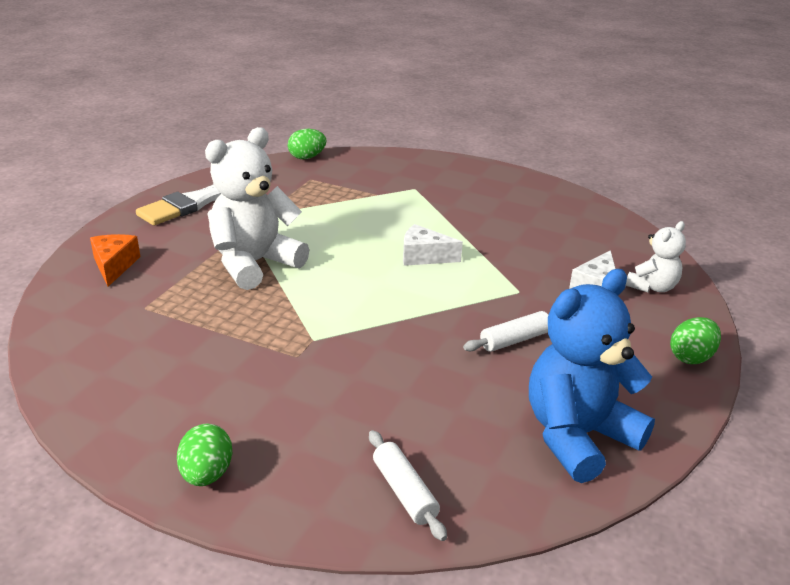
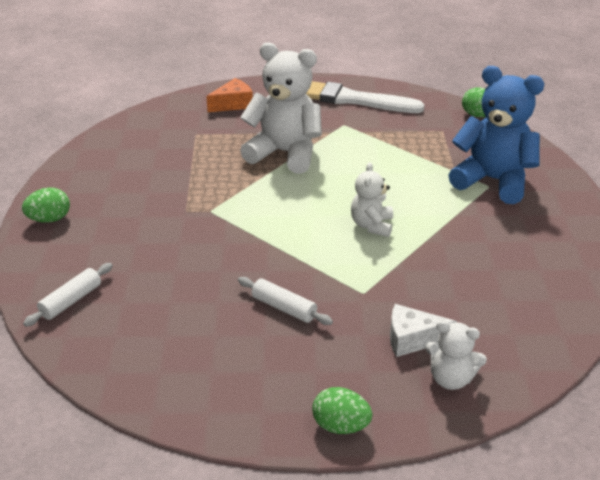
camera: 65 degrees right, 5 degrees up
white cheese [403,224,463,266] -> white teddy bear [351,162,393,237]
blue teddy bear [529,269,655,483] -> blue teddy bear moved to [449,66,545,204]

